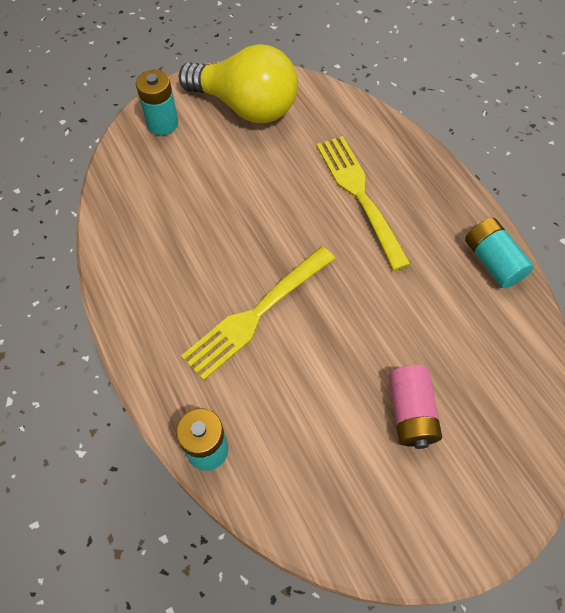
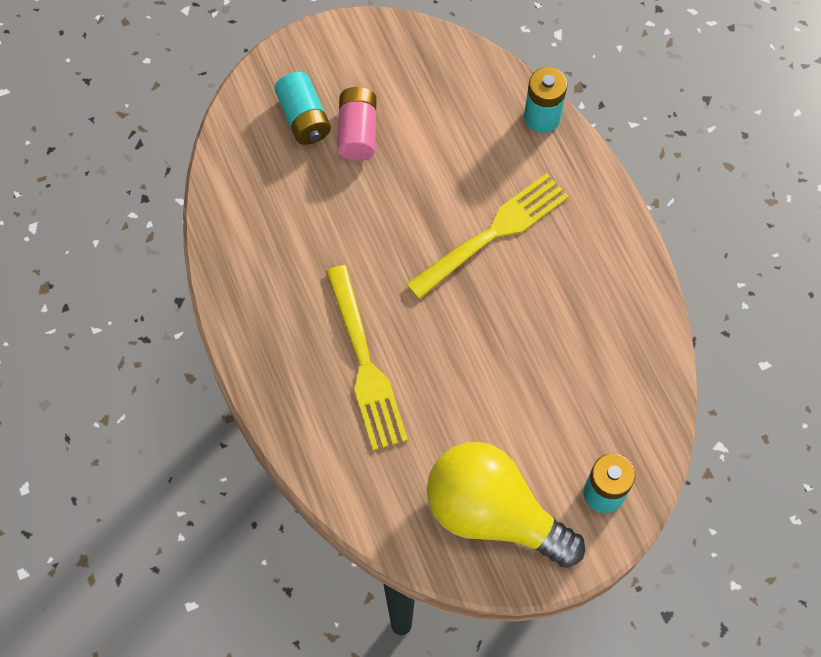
camera: 175 degrees left, 5 degrees up
turquoise battery [465,218,534,289] -> turquoise battery moved to [275,72,331,145]

